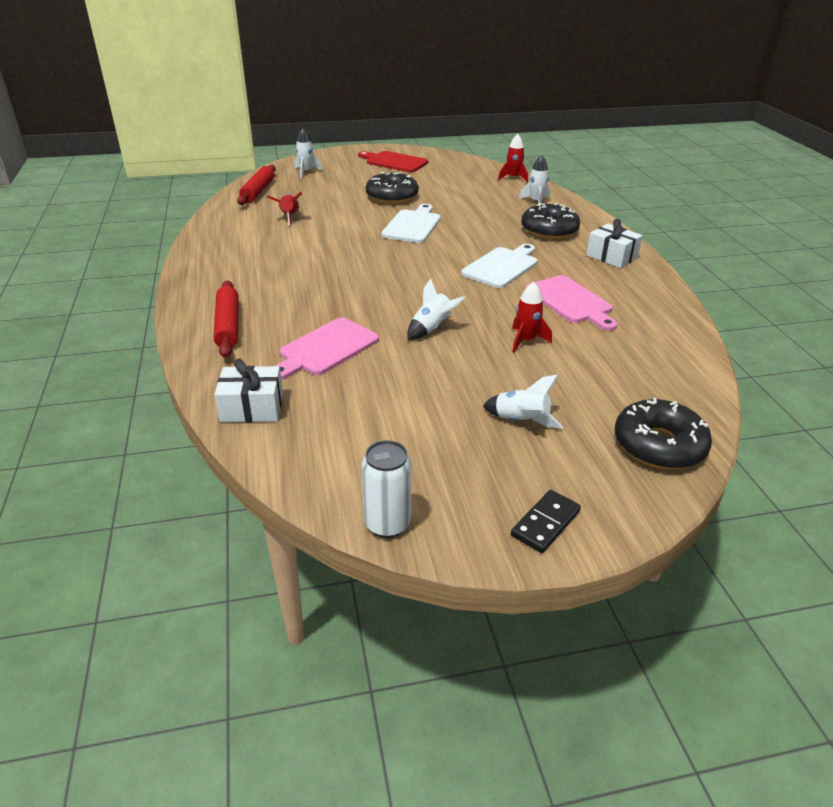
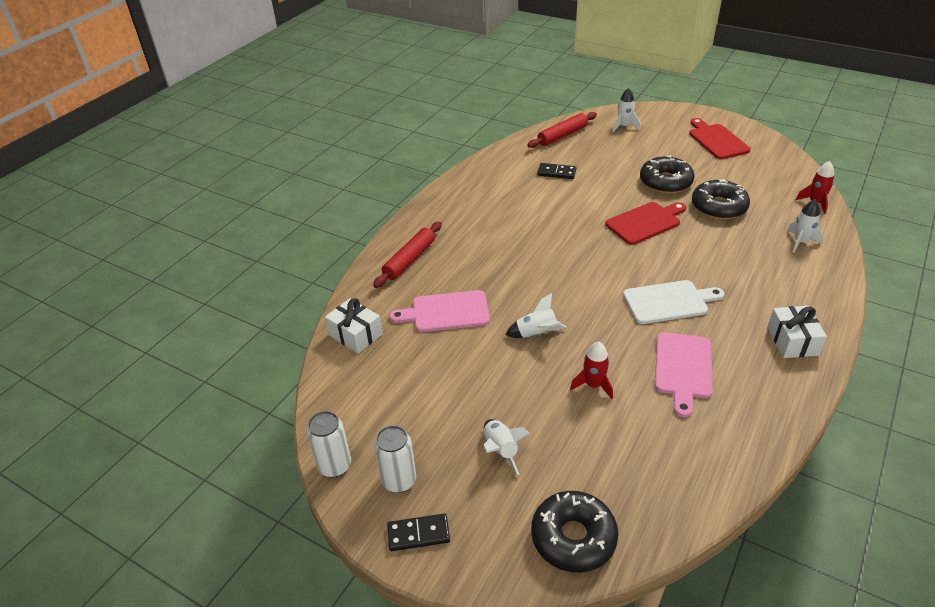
camera: 45 degrees right, 5 degrees up
red rocket [267,192,302,225] -> black domino [537,163,576,179]
white cutting board [381,204,441,243] -> red cutting board [605,202,686,245]
black donut [521,203,580,239] -> black donut moved to [692,179,750,220]
none -> white can [374,425,416,493]

